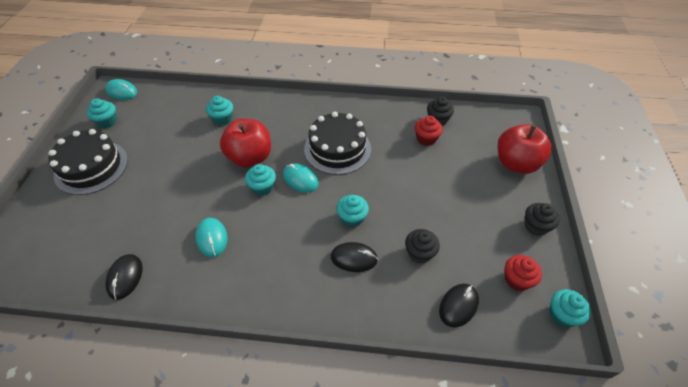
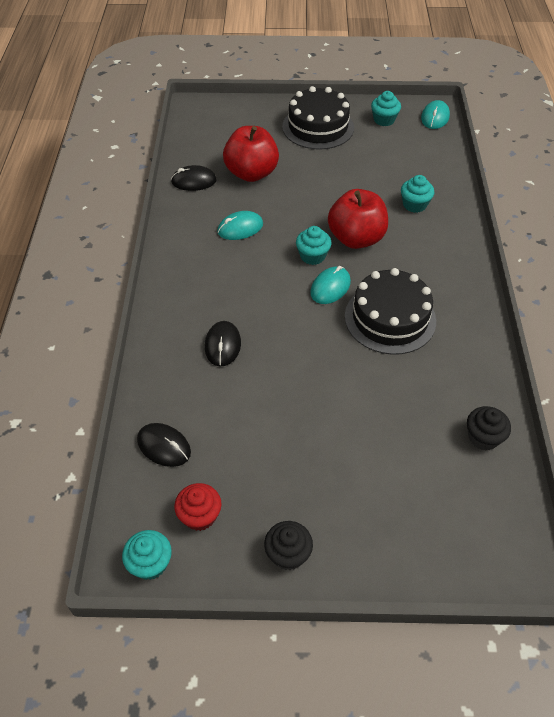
camera: 85 degrees right, 0 degrees up
turquoise cupcake [337,195,369,227] -> none
black cupcake [405,229,440,263] -> none
red cupcake [415,116,443,146] -> none
red apple [498,124,551,174] -> red apple moved to [223,126,279,182]

